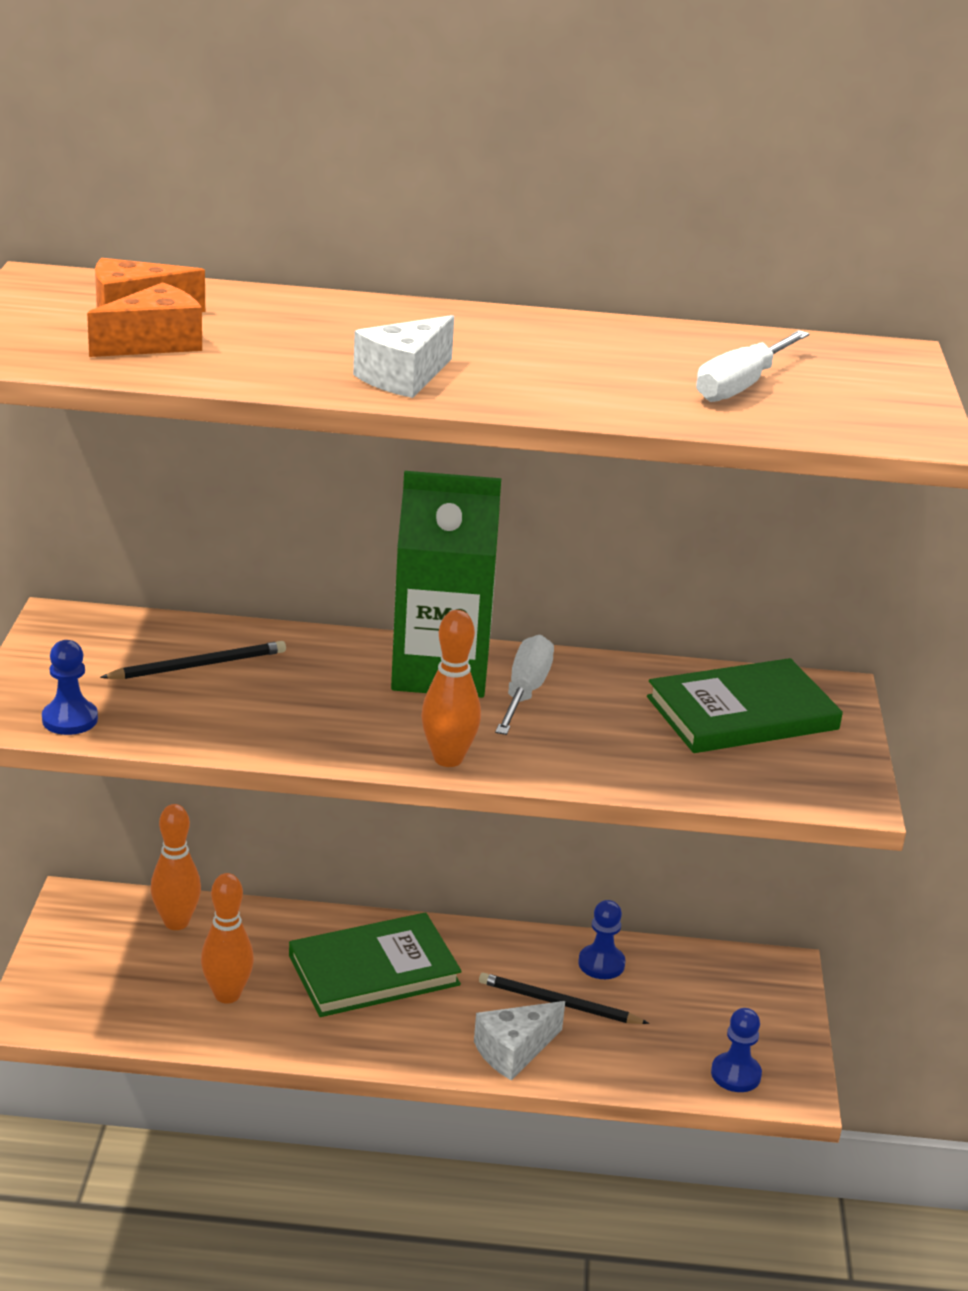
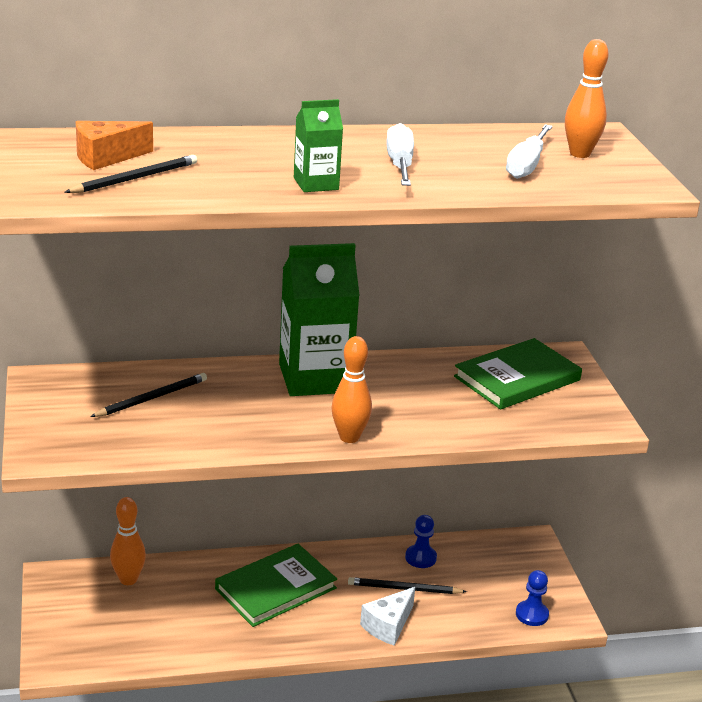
camera: 15 degrees left, 0 degrees up
blue pawn [42,640,98,735] -> none
orange cheese [87,282,202,357] -> black pencil [64,155,197,193]
orange bowling pin [201,873,254,1003] -> orange bowling pin moved to [565,39,608,158]
white cheese [353,315,454,398] -> green carton [294,99,343,192]
white screwdriver [495,635,554,735] -> white screwdriver moved to [386,123,414,186]

